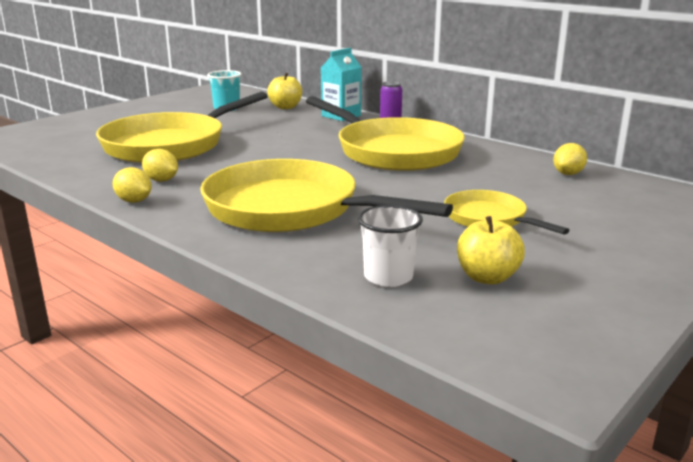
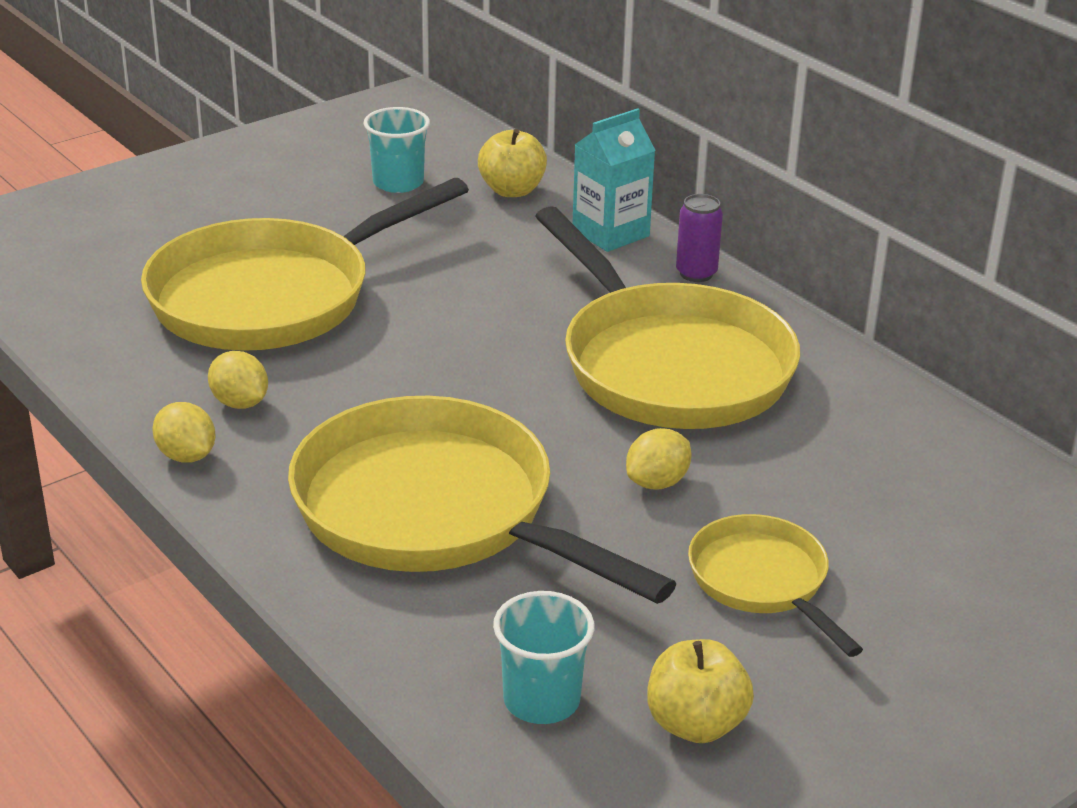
camera: 10 degrees right, 10 degrees up
white cup [358,205,423,287] -> turquoise cup [493,591,594,724]
yellow lemon [553,143,587,175] -> yellow lemon moved to [626,428,691,490]

